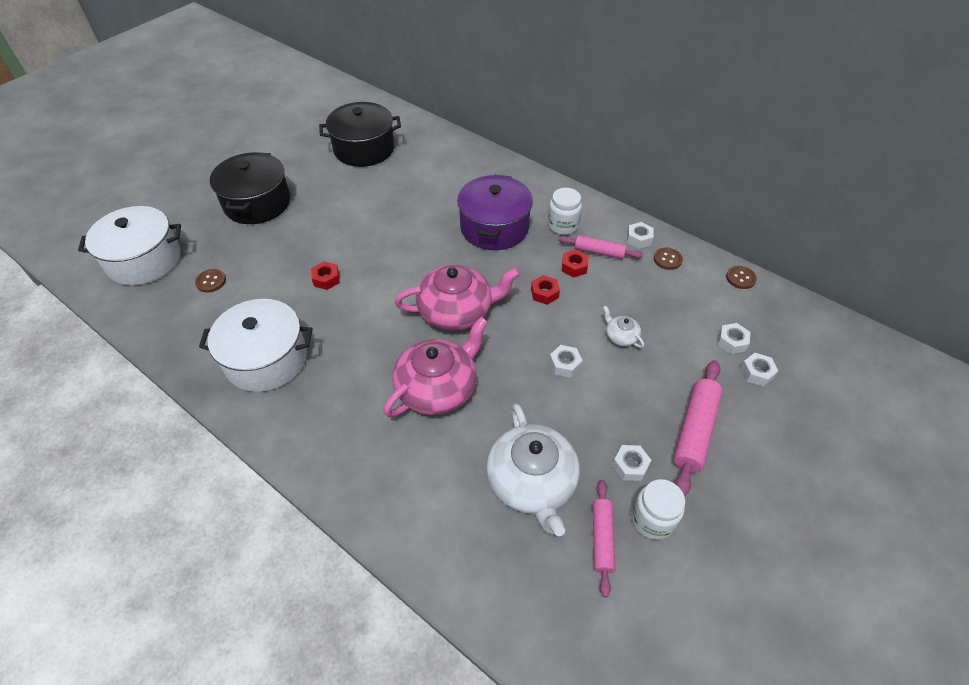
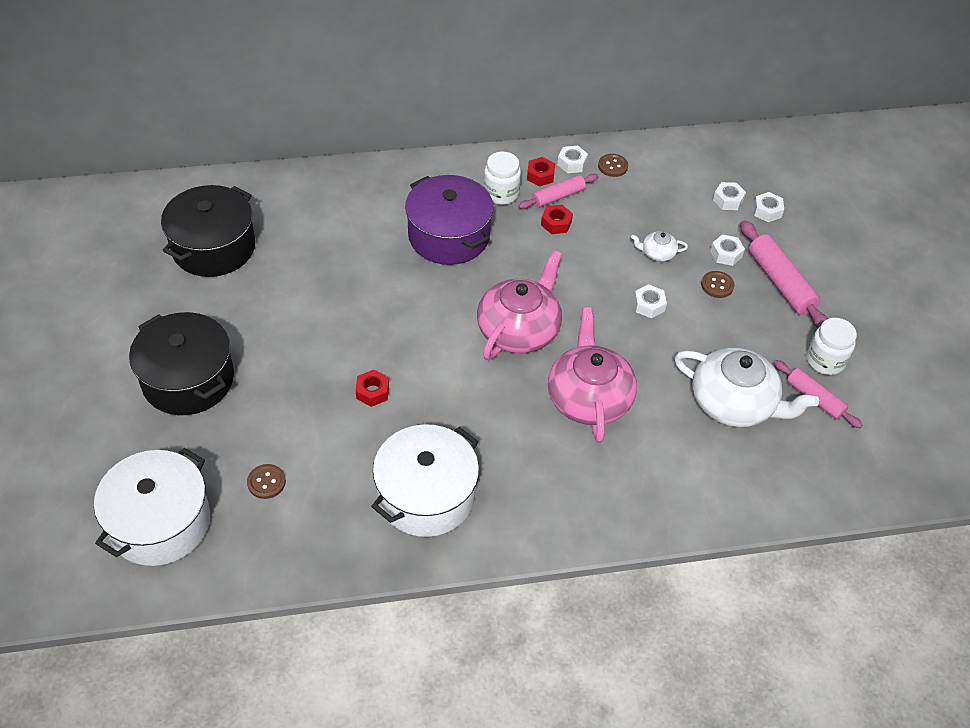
camera: 50 degrees left, 0 degrees up
red nut [531,275,560,305] -> red nut moved to [527,157,555,187]
white nut [612,445,651,481] -> white nut moved to [710,234,745,266]
brown button [726,266,757,289] -> brown button moved to [701,271,734,298]

